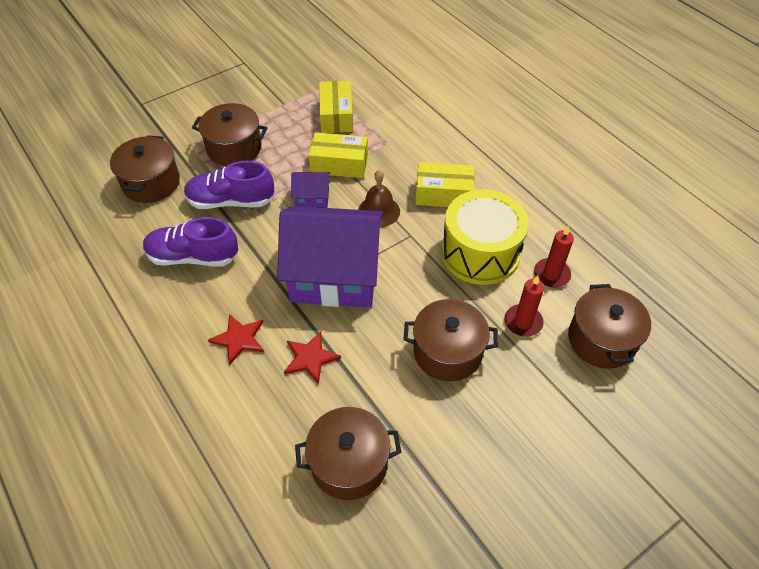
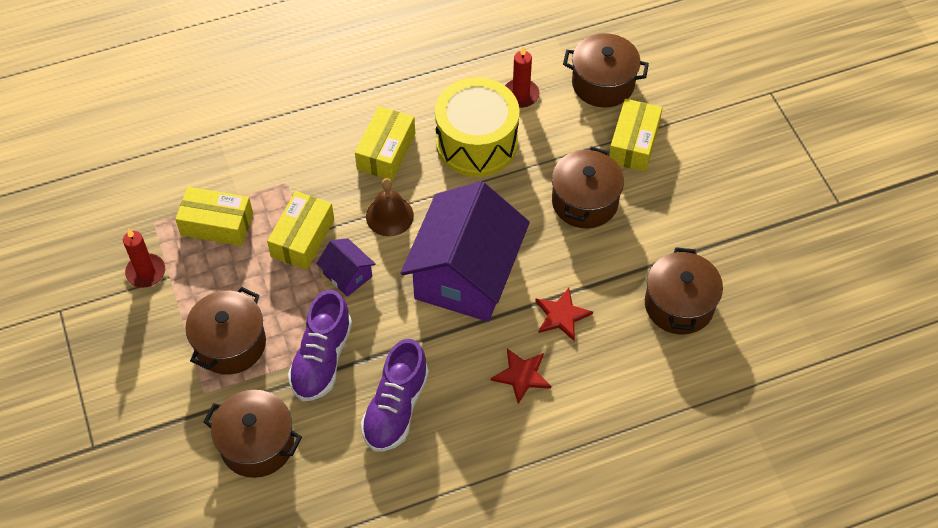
camera: 75 degrees left, 5 degrees up
purple house [291,172,330,208] -> purple house turned 60 degrees counterclockwise [316,238,376,297]
red candle [504,275,544,337] -> red candle moved to [123,229,165,288]
none -> yellow box [609,99,663,172]

